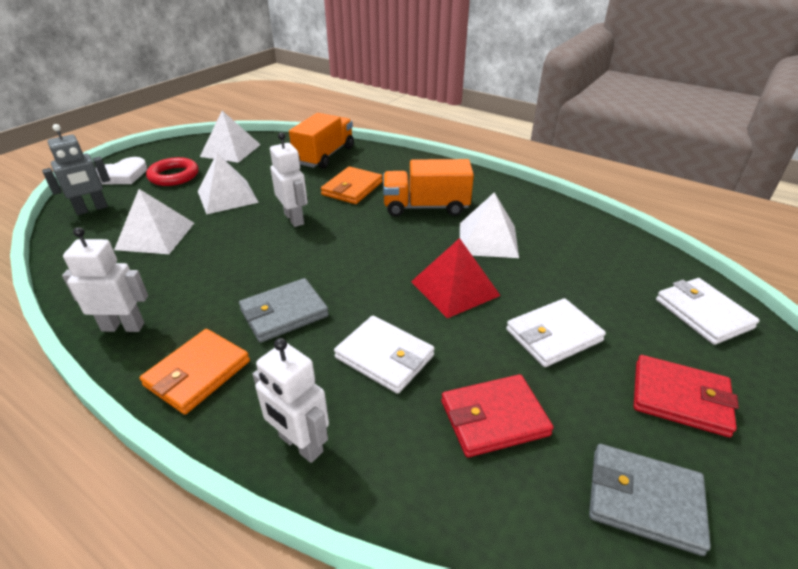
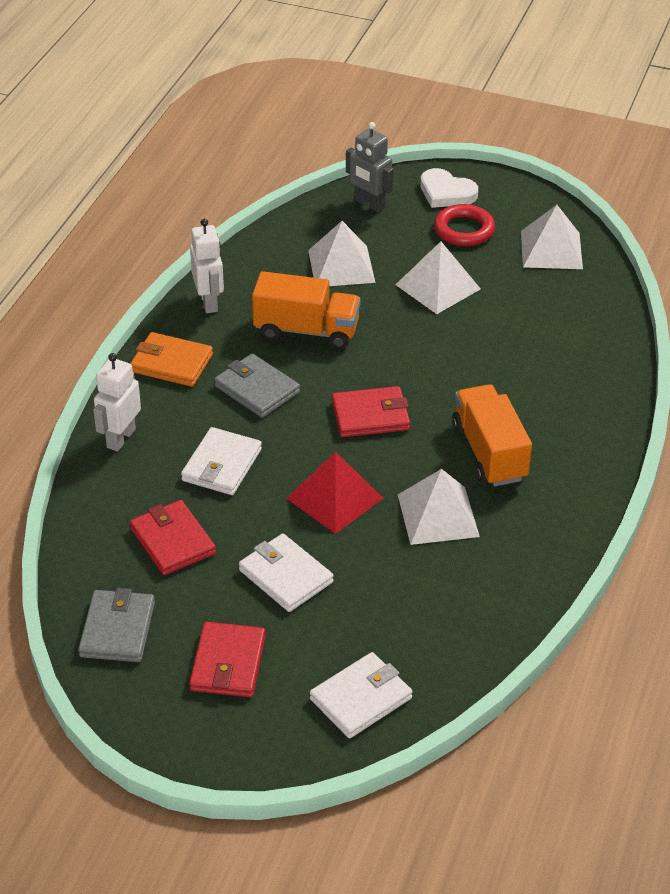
camera: 75 degrees right, 5 degrees up
white robot [270,132,308,227] -> none
orange truck [289,113,354,169] -> orange truck moved to [252,271,361,349]
orange wallet [321,166,383,204] -> none
none -> red wallet [332,386,410,437]

